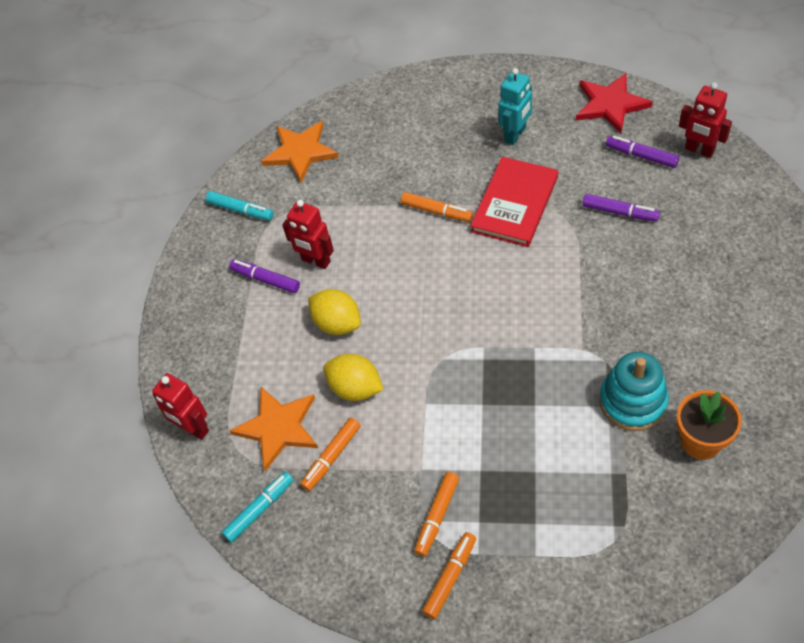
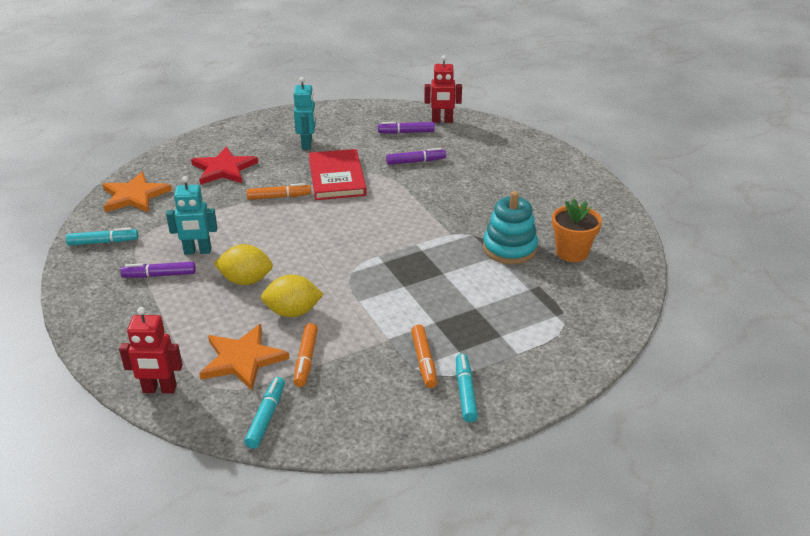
camera: 40 degrees left, 20 degrees down
red robot [282,200,334,269] -> turquoise robot [166,176,217,255]
orange marker [422,532,476,619] -> turquoise marker [456,354,478,422]
red star [576,73,653,134] -> red star moved to [191,147,258,185]

